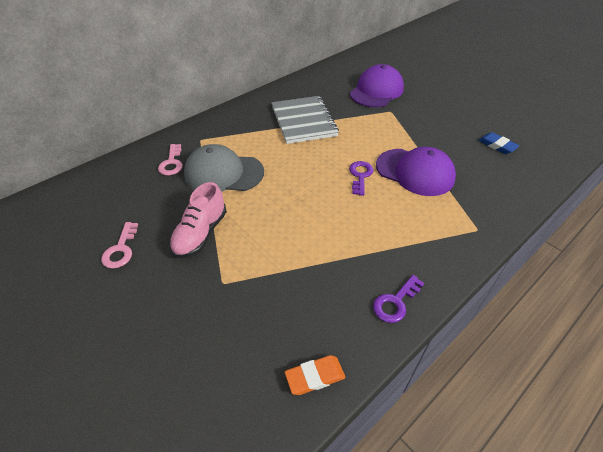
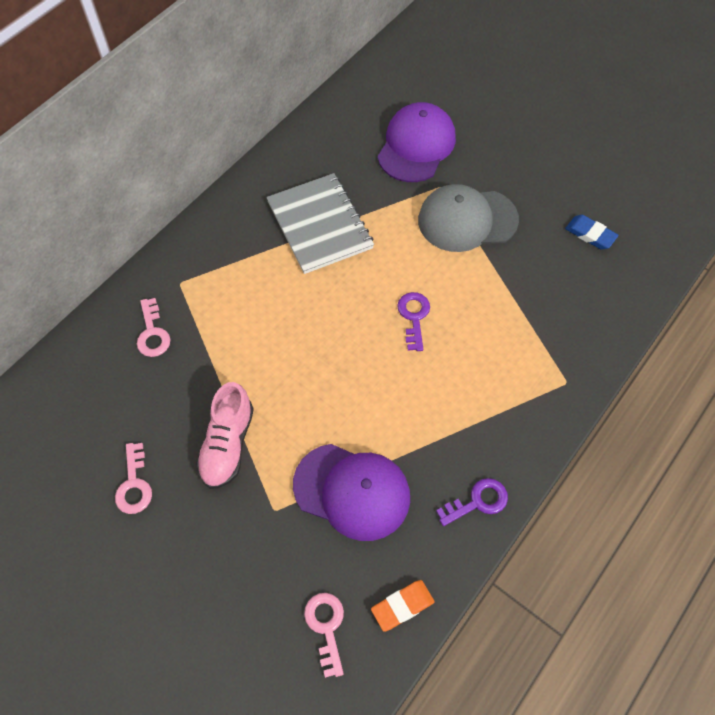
camera: 10 degrees left, 15 degrees up
grey cap [184,144,264,191] -> grey cap moved to [418,184,519,252]
purple key [373,275,424,323] -> purple key turned 150 degrees counterclockwise [436,478,508,526]
purple cap [376,147,456,196] -> purple cap moved to [293,444,410,541]
none -> pink key [304,593,344,678]

